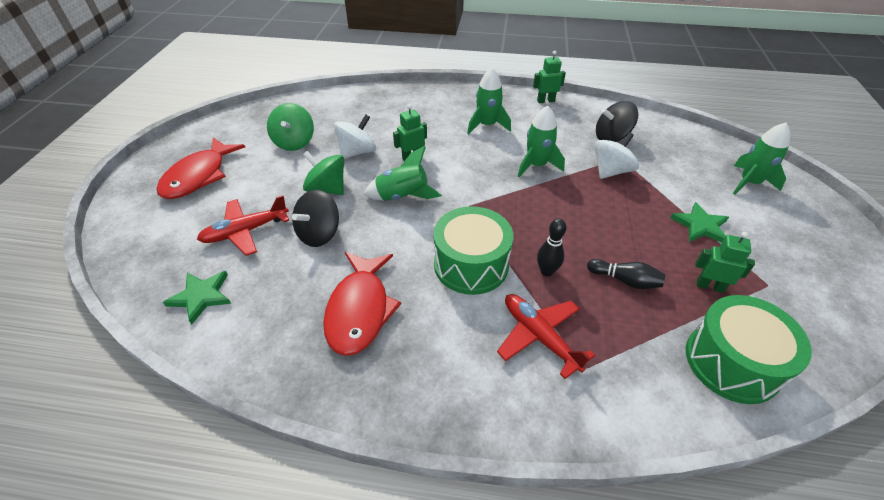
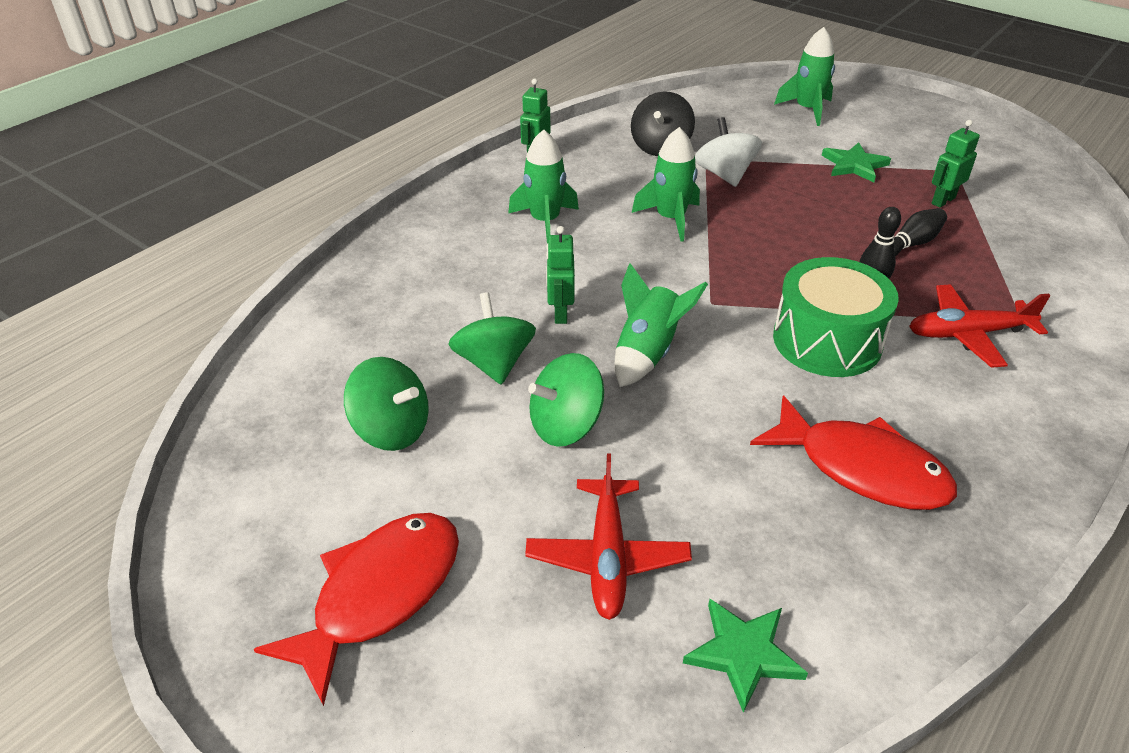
camera: 60 degrees left, 5 degrees down
red fish [157,137,245,199] -> red fish turned 105 degrees counterclockwise [254,513,459,706]
black spinning top [292,190,339,247] -> none
white spinning top [334,115,376,159] -> green spinning top [448,292,536,385]
green drum [686,295,812,404] -> none

